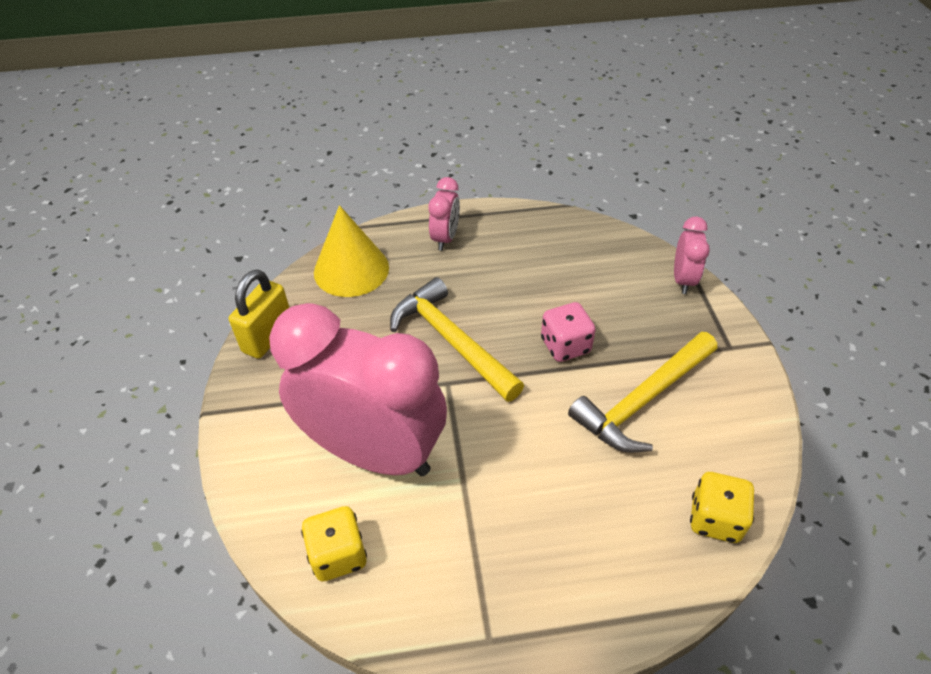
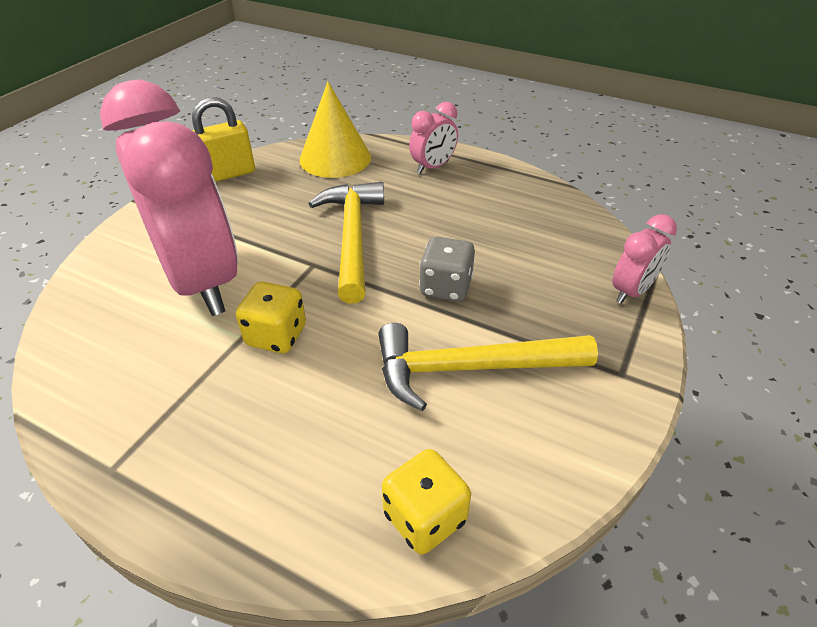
camera: 35 degrees right, 5 degrees down
yellow dice [301,506,367,581] -> yellow dice moved to [236,282,306,353]
pink dice [541,302,596,362] -> grey dice [419,236,475,302]

